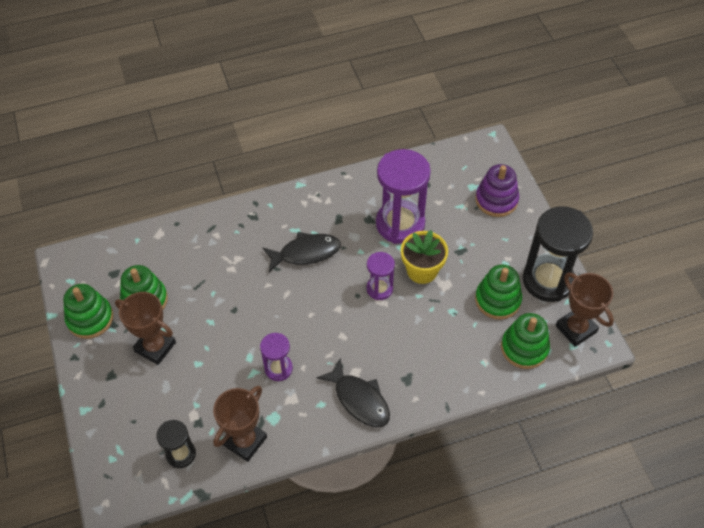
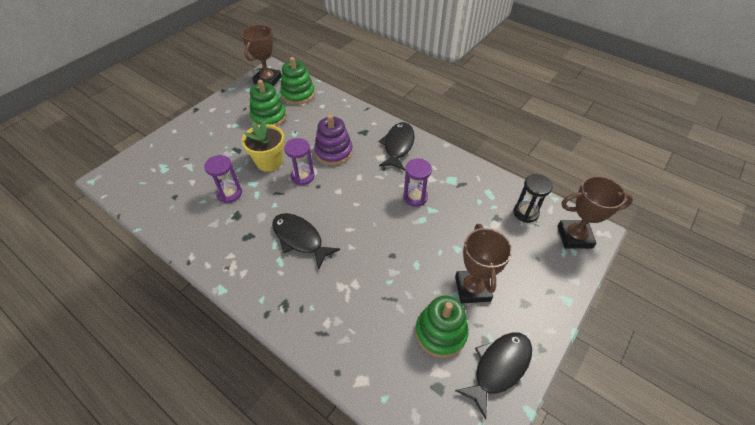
camera: 125 degrees left, 5 degrees down
green stacking toy [63,284,113,339] -> black fish [455,332,532,420]
brown trophy [213,386,267,462] -> brown trophy moved to [558,176,633,249]
purple hourglass [376,149,431,244] -> purple hourglass [204,155,242,203], size x0.52
purple stacking toy [475,164,519,217] -> purple stacking toy moved to [314,114,353,165]
black hourglass [523,206,593,302] -> none

